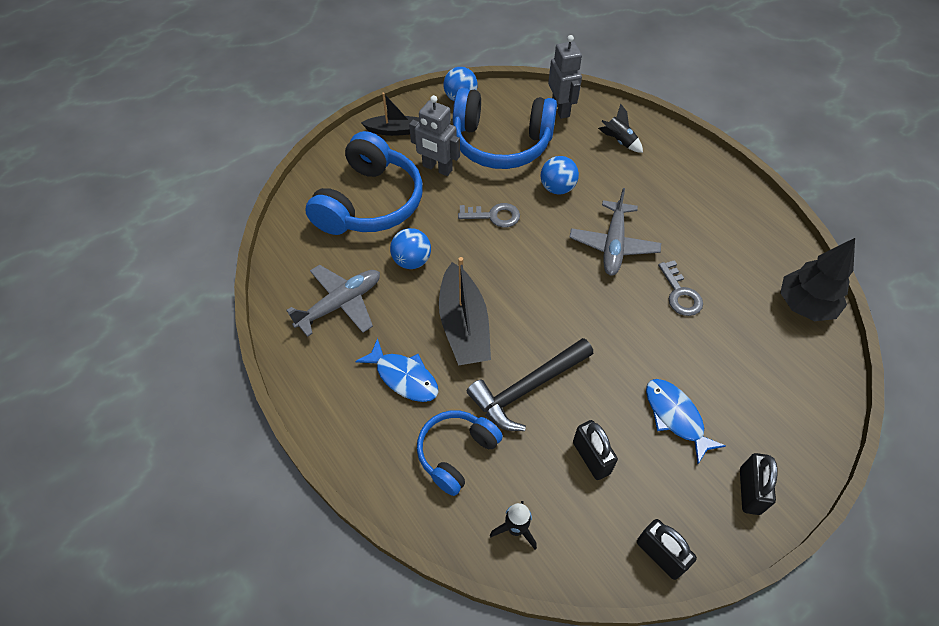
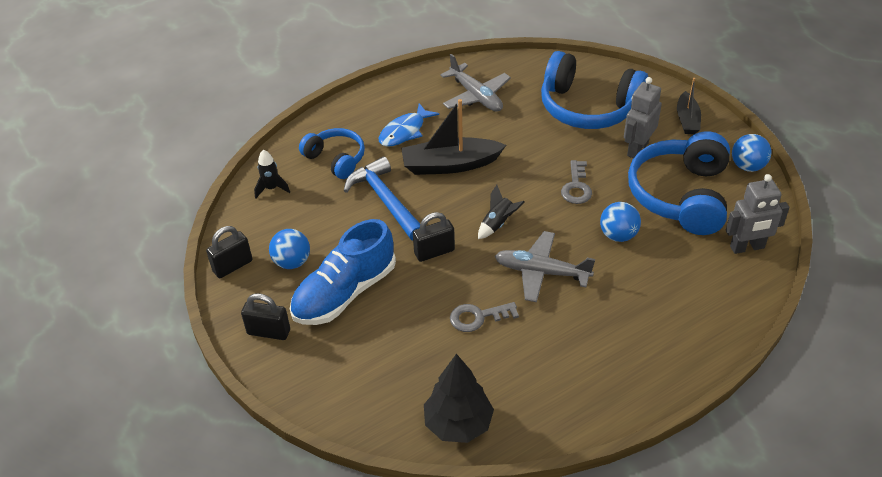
camera: 95 degrees right, 10 degrees down
blue ball [390,228,431,269] -> blue ball moved to [269,229,310,269]
black hammer [467,338,593,431] -> blue hammer [344,157,420,240]
black padlock [573,420,618,480] -> black padlock moved to [413,212,455,262]
black rocket [598,104,643,153] -> black rocket moved to [478,184,525,239]
blue fish [646,379,726,464] -> blue shoe [290,219,396,325]

